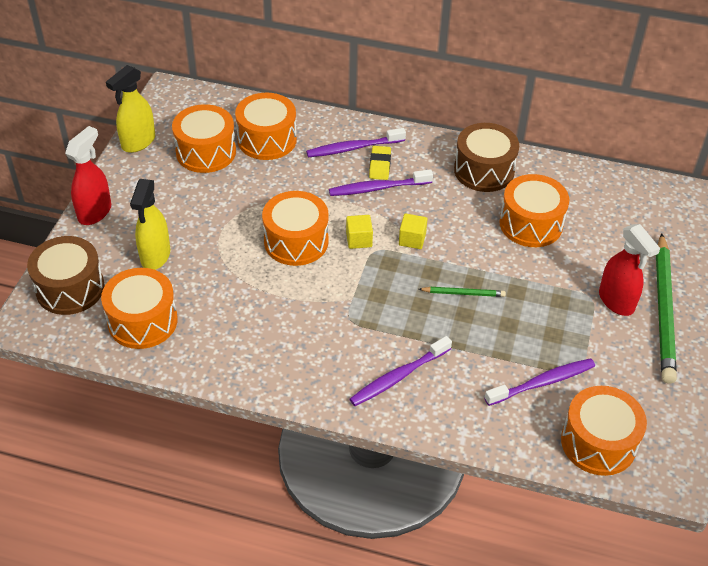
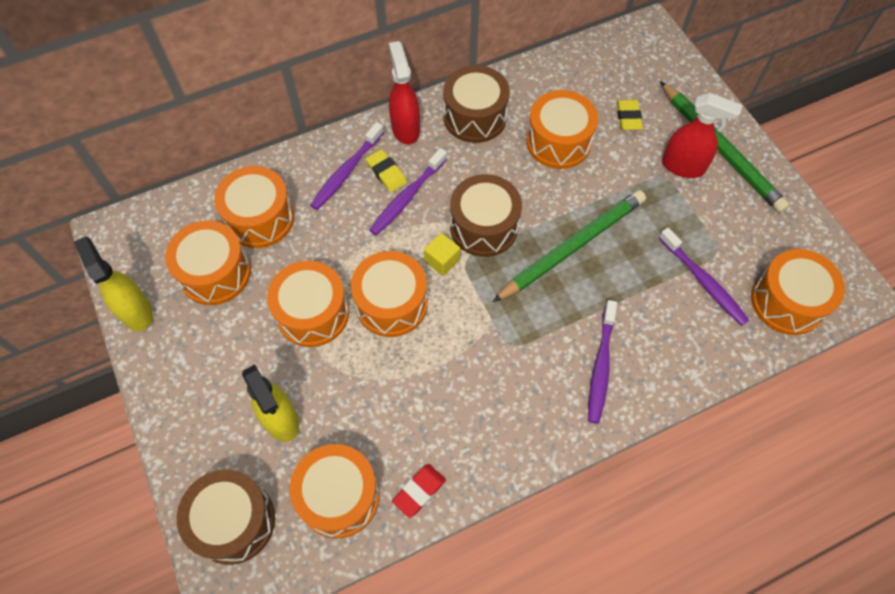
camera: 40 degrees left, 15 degrees up
red spray bottle [65,126,111,225] -> red spray bottle moved to [389,41,420,144]
yellow spray bottle [106,65,155,153] -> yellow spray bottle turned 150 degrees clockwise [74,236,153,331]
yellow cube [399,213,428,249] -> brown drum [450,174,522,257]
green pencil [419,287,506,297] -> green pencil [493,190,646,302], size x2.19
purple toothbrush [484,358,595,406] -> purple toothbrush turned 120 degrees clockwise [659,227,749,326]
none -> orange drum [267,261,349,347]
none -> red eraser [392,464,446,518]
none -> yellow eraser [617,100,643,130]

